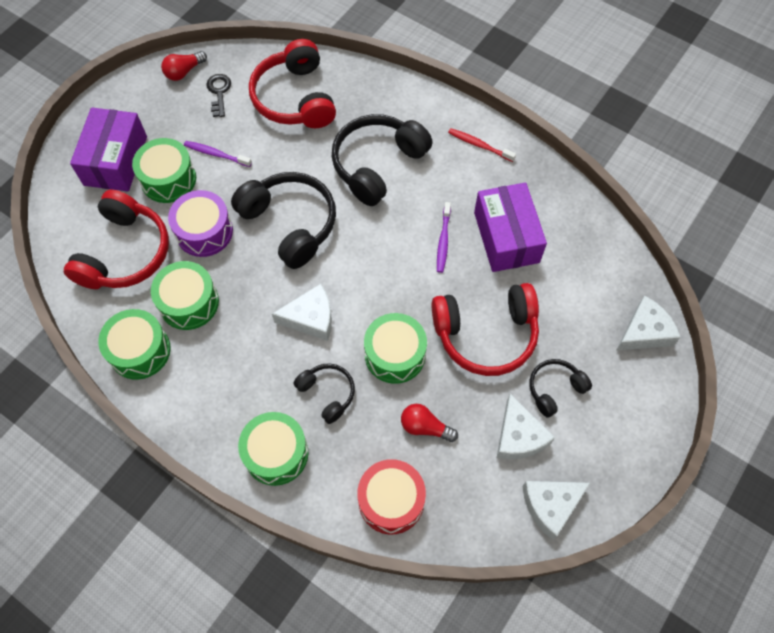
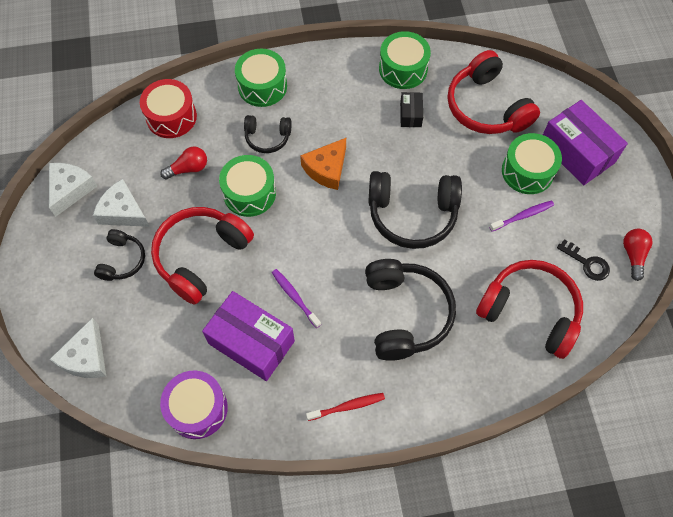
camera: 135 degrees right, 0 degrees up
green drum [151,261,219,330] -> black box [400,92,423,127]
purple drum [168,190,233,257] -> purple drum moved to [160,370,228,439]
white cheese [272,284,332,341] -> orange cheese [300,138,346,190]

